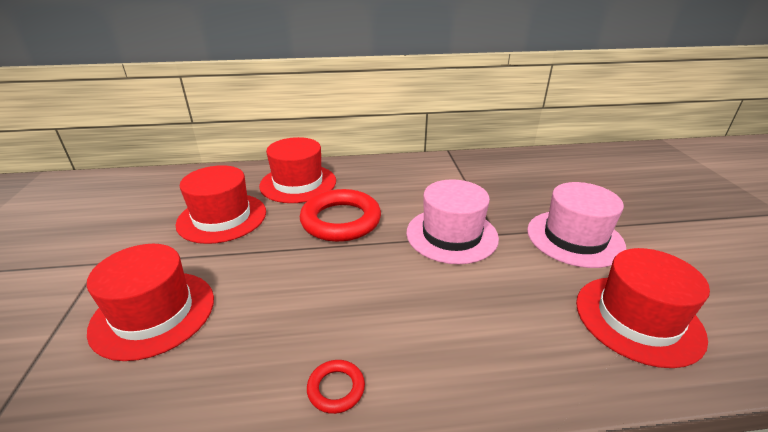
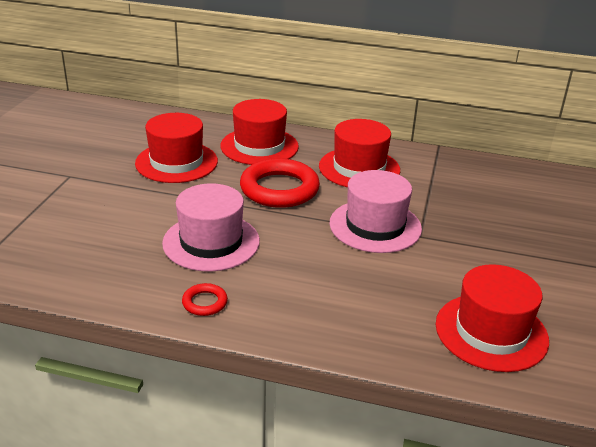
camera: 20 degrees right, 0 degrees up
red hat [87,244,214,361] -> red hat moved to [319,119,400,187]
pink hat [527,182,626,268] -> pink hat moved to [162,183,260,271]

